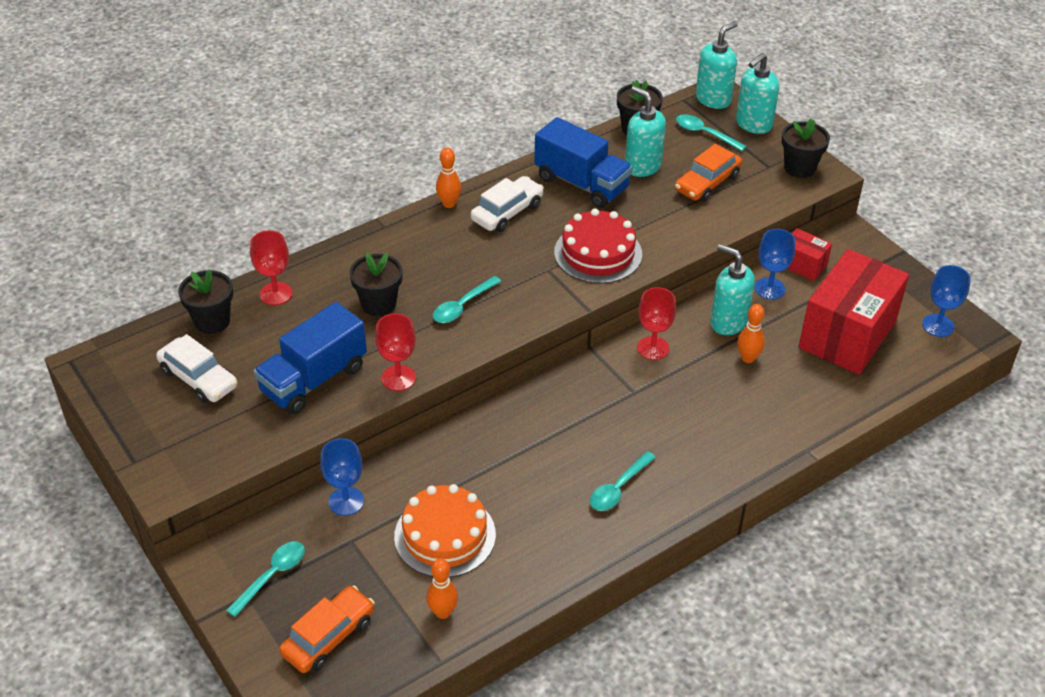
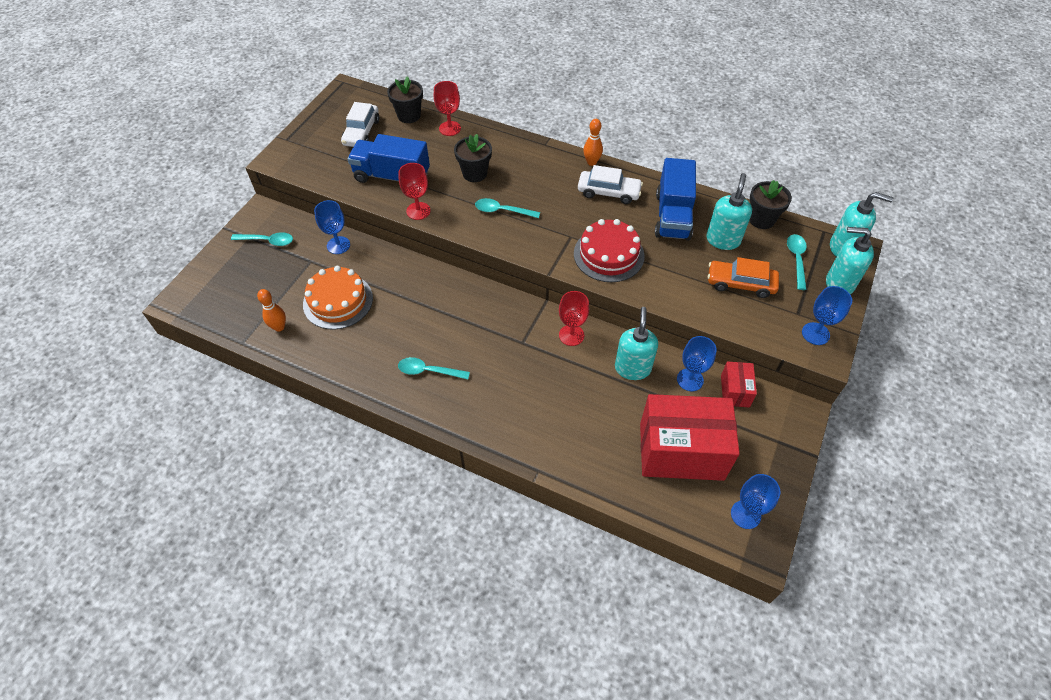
camera: 60 degrees right, 10 degrees up
orange car [279,585,374,673] -> none
orange bowling pin [737,304,765,363] -> none
black flower pot [782,118,830,178] -> blue goblet [802,286,852,345]

